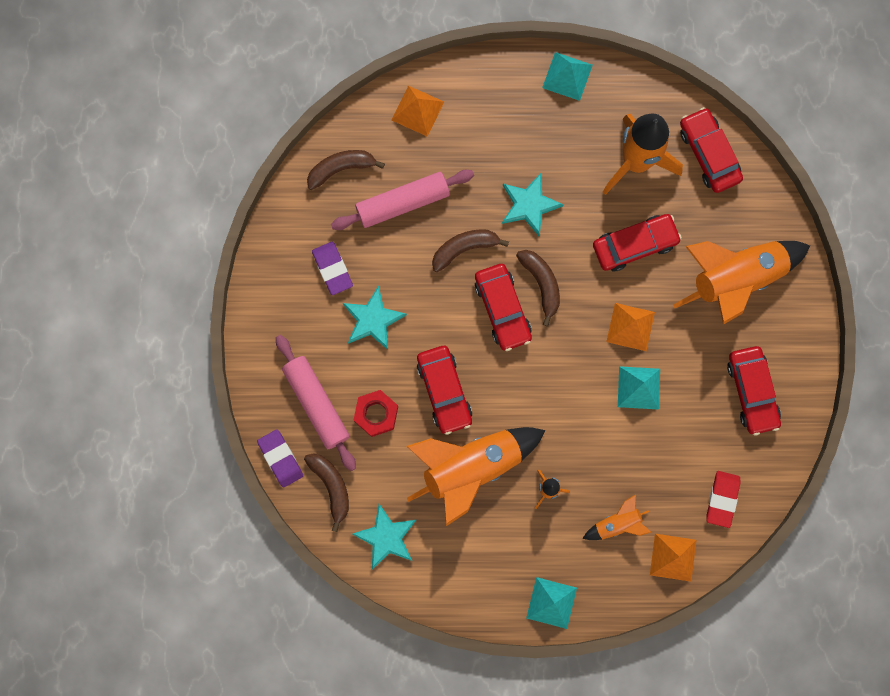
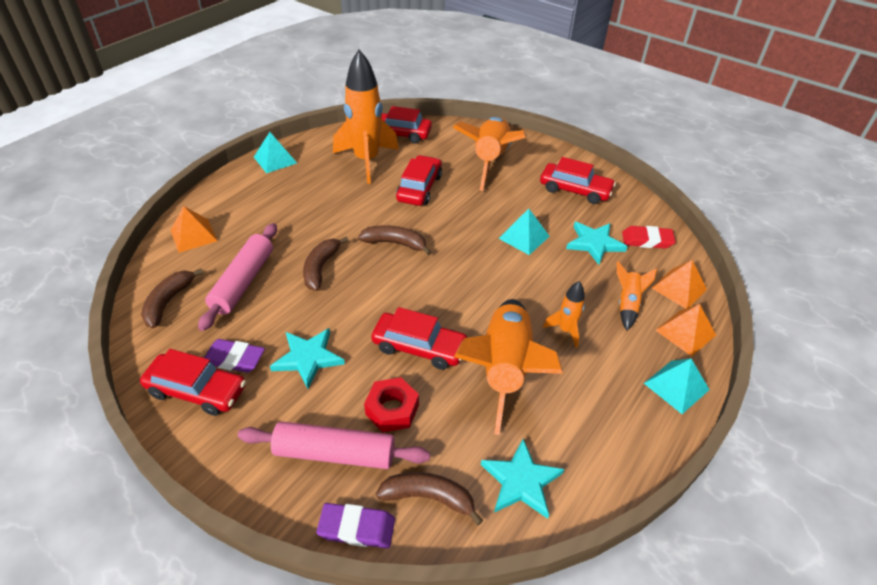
camera: 55 degrees left, 35 degrees down
red car [475,264,532,351] -> red car moved to [140,349,246,416]
turquoise star [502,173,564,236] -> turquoise star moved to [566,222,627,265]
orange pyramid [606,303,655,351] -> orange pyramid moved to [655,304,716,356]
red eraser [707,471,740,528] -> red eraser turned 45 degrees counterclockwise [622,226,676,249]

